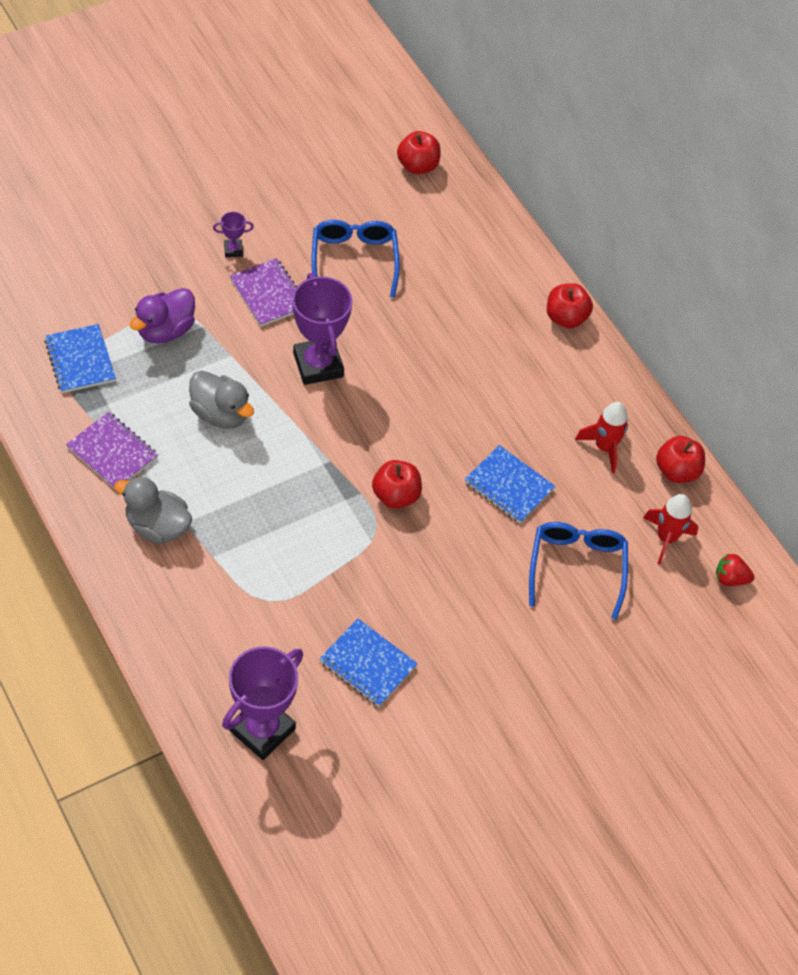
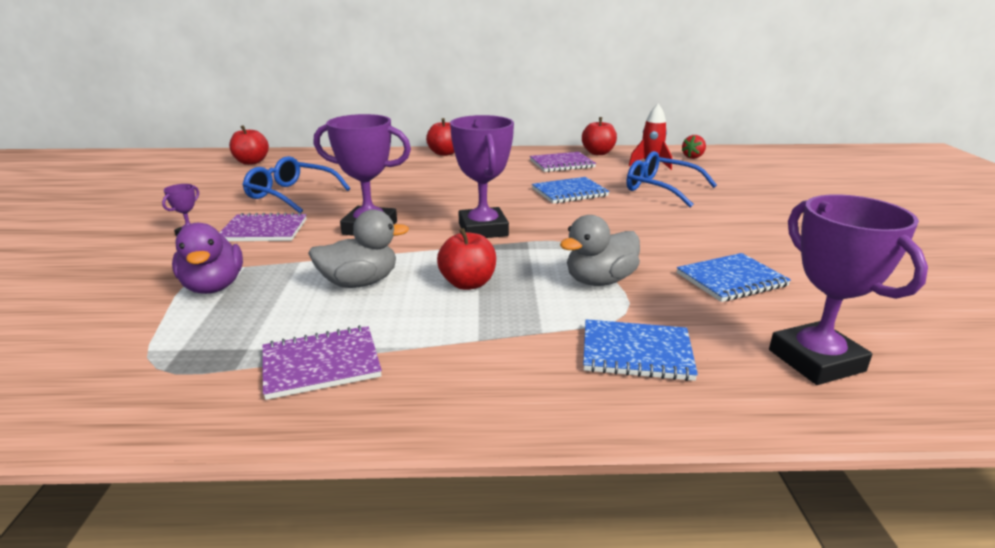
camera: 55 degrees left, 30 degrees down
blue notebook [44,324,116,393] -> blue notebook moved to [583,319,698,381]
grey duck [114,476,192,544] -> grey duck moved to [560,215,640,286]
red apple [372,460,422,509] -> red apple moved to [437,228,496,290]
red rocket [575,402,628,473] -> purple notebook [530,152,596,172]
none -> purple trophy [450,115,514,238]

